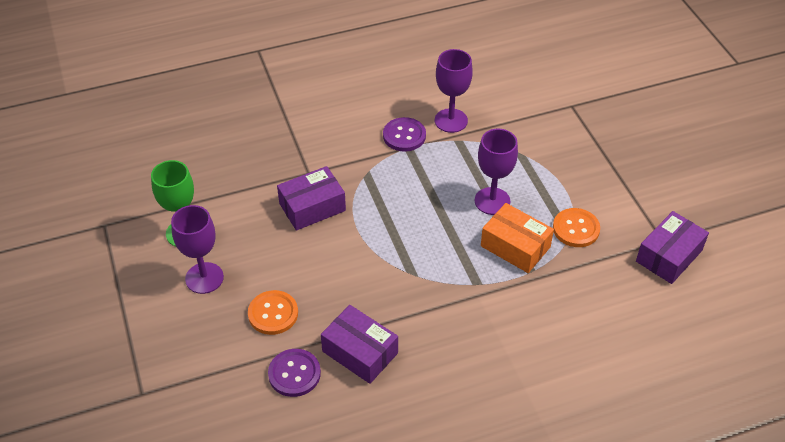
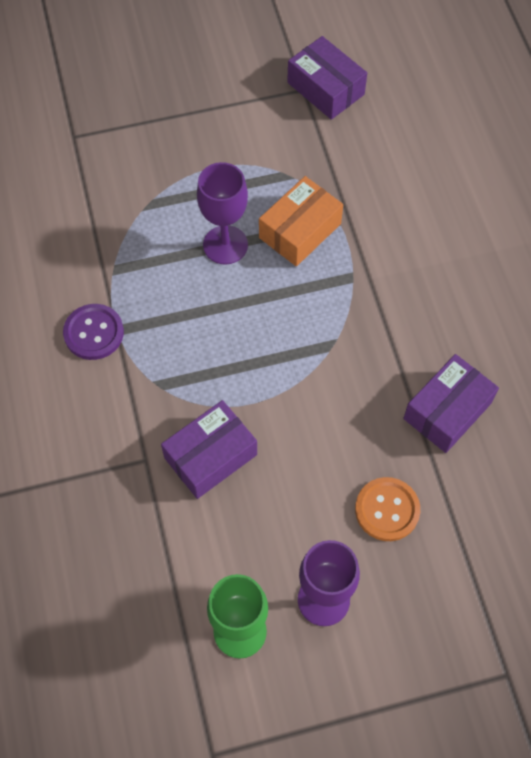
camera: 85 degrees left, 15 degrees up
purple button [268,349,321,397] -> none
purple box [277,166,346,231] -> purple box turned 75 degrees clockwise [161,400,257,499]
purple goblet [435,49,473,133] -> none
orange button [553,208,600,247] -> none

